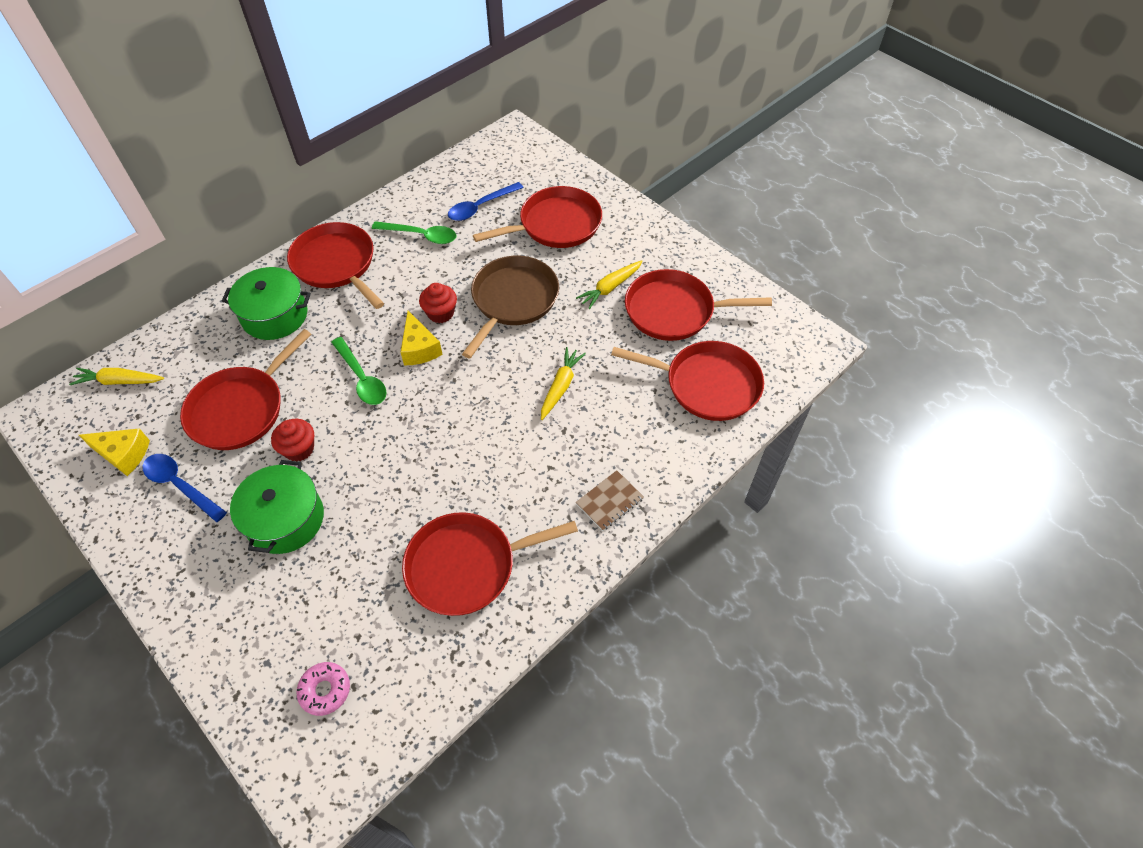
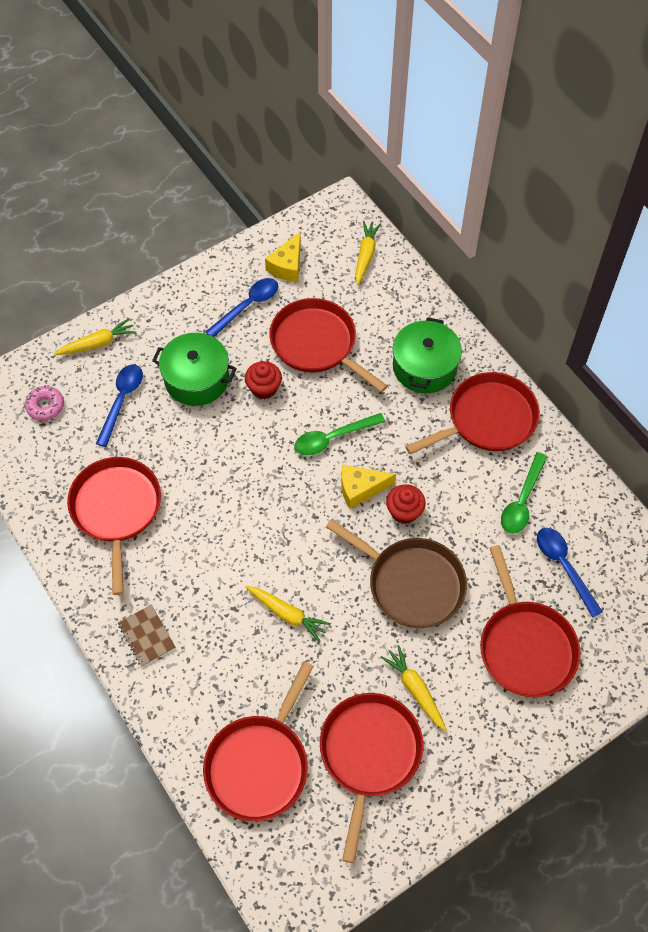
camera: 100 degrees right, 5 degrees up
none -> yellow carrot [54,318,136,355]
none -> blue spoon [96,364,143,447]

